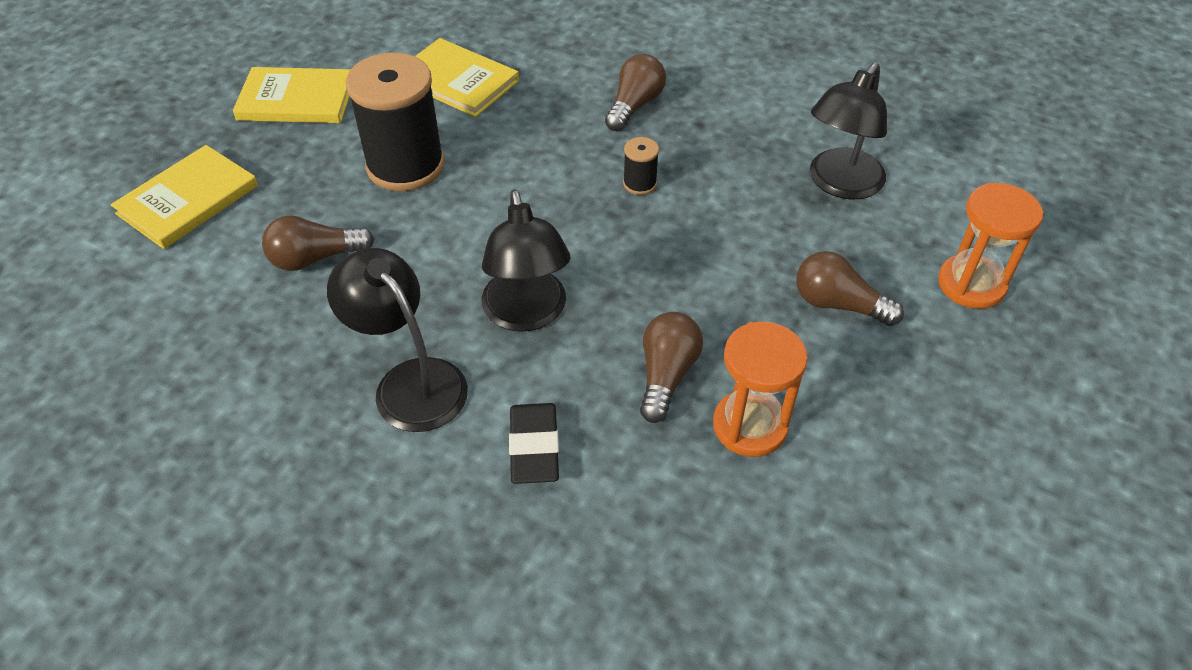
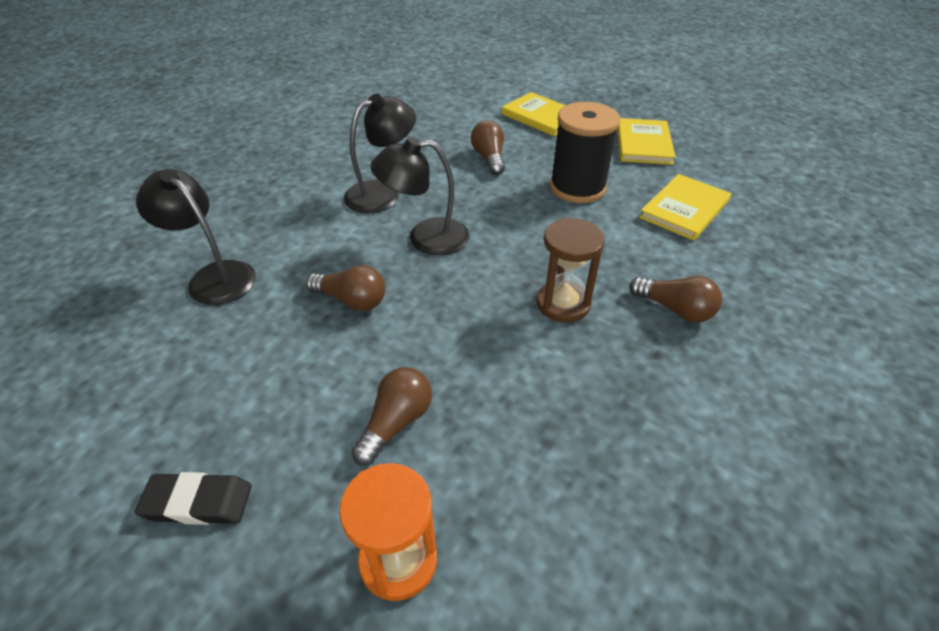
camera: 95 degrees right, 5 degrees down
black eraser [509,403,559,484] -> black eraser moved to [135,472,252,525]
black spool [623,137,659,195] -> brown hourglass [537,218,605,323]
orange hourglass [713,322,808,457] -> none
black lamp [810,63,887,200] -> black lamp moved to [136,169,256,305]

